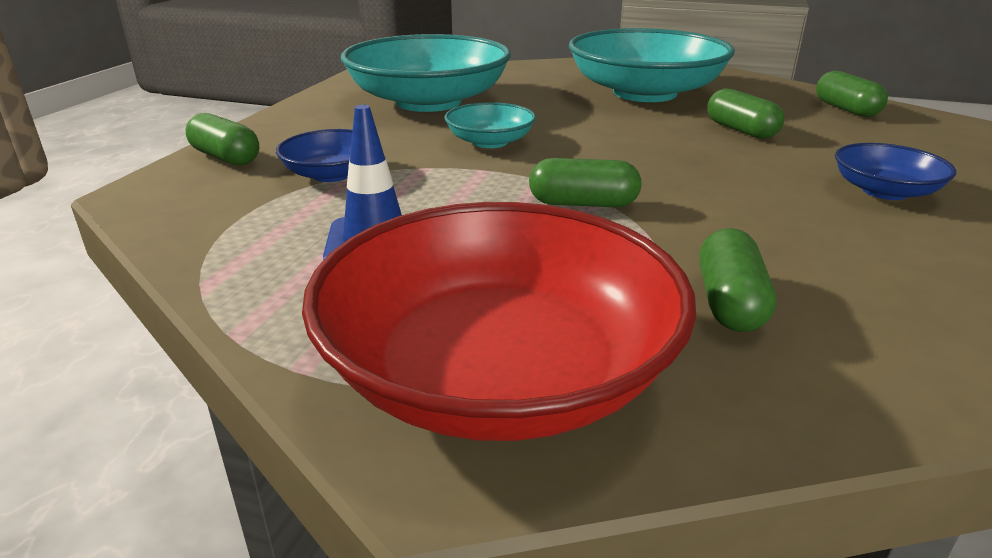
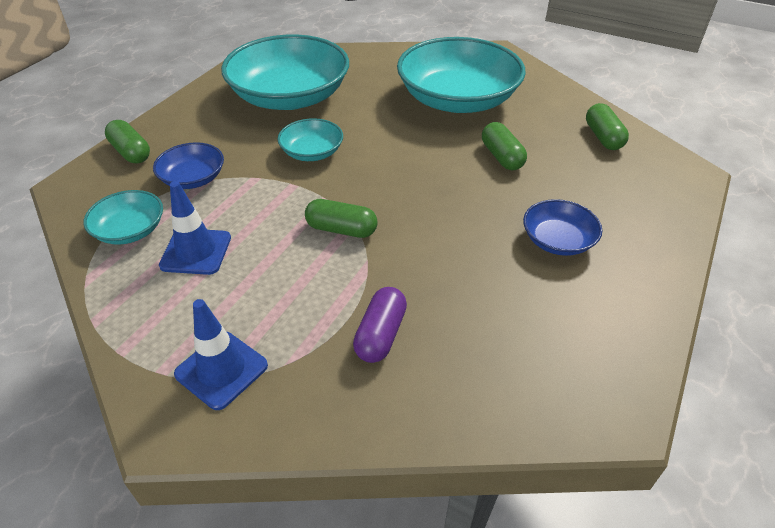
camera: 10 degrees right, 15 degrees up
red bowl [302,202,696,441] -> blue traffic cone [174,299,268,410]
green capsule [699,228,776,332] -> purple capsule [353,287,407,363]
none -> turquoise bowl [84,190,163,245]

